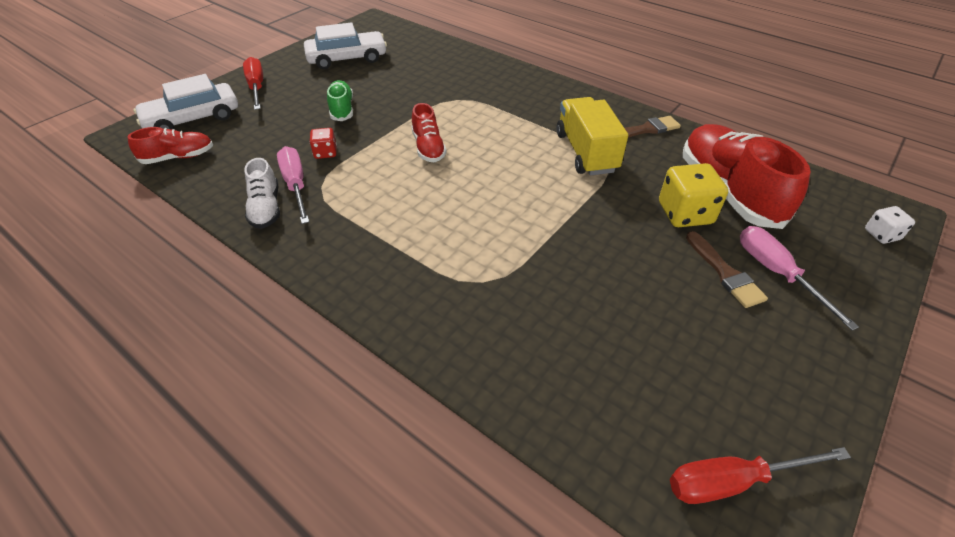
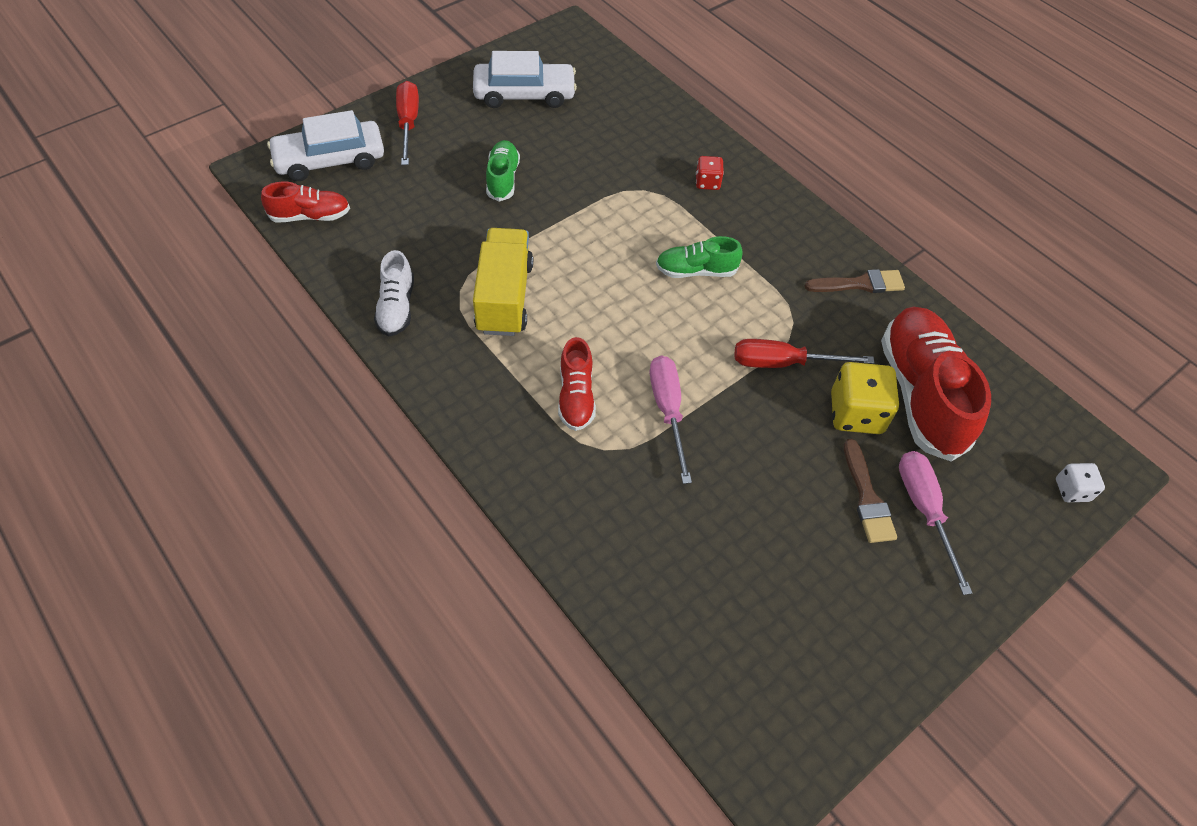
camera: 10 degrees right, 10 degrees up
pink screwdriver [277,146,309,224] -> pink screwdriver moved to [650,356,692,484]
red dice [309,128,337,159] -> red dice moved to [696,156,724,190]
red shoe [411,103,447,162] -> red shoe moved to [558,337,596,431]
yellow truck [556,97,628,175] -> yellow truck moved to [473,228,533,336]
red screwdriver [670,447,851,504] -> red screwdriver moved to [734,339,874,368]
none -> green shoe [656,236,743,278]

